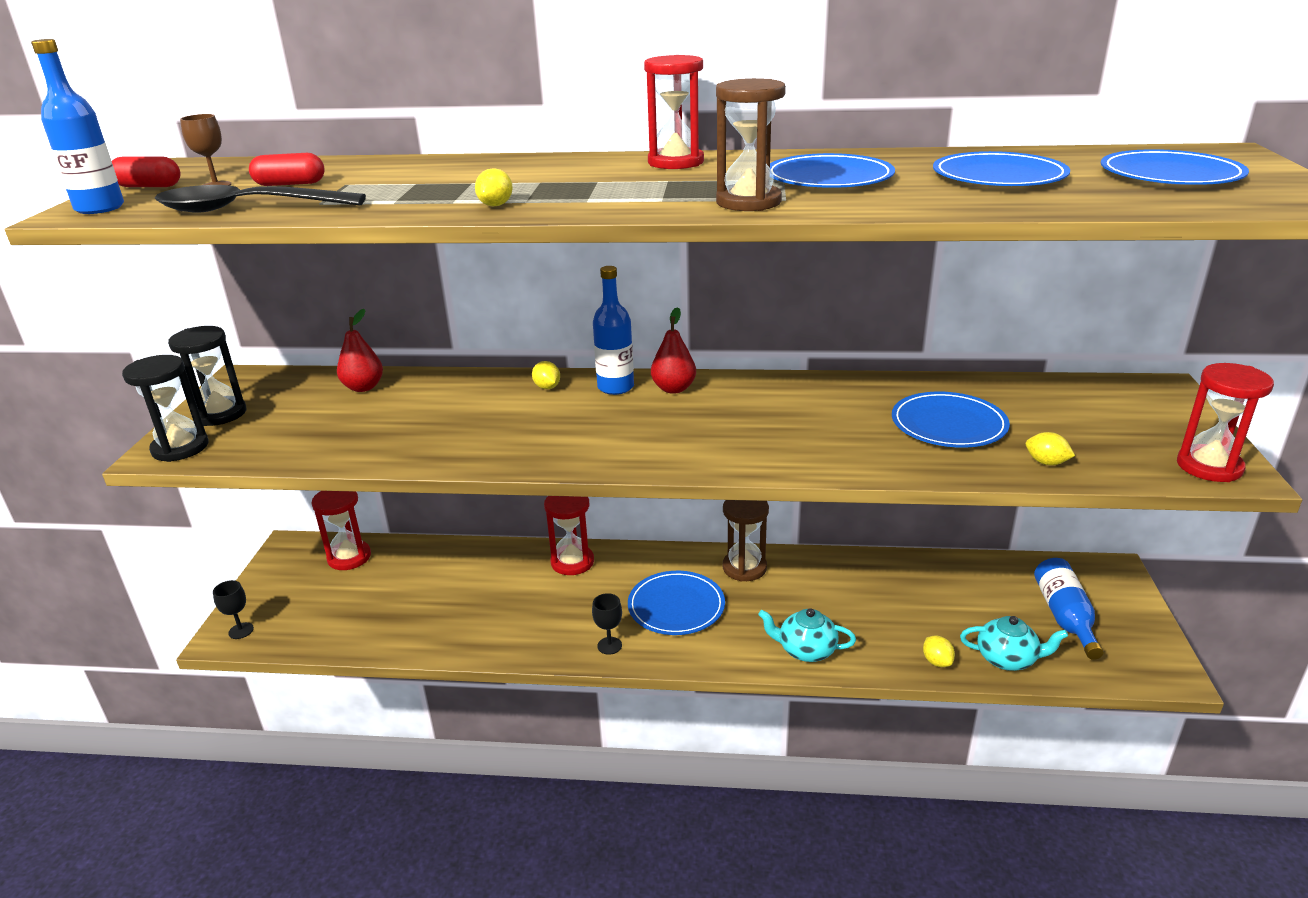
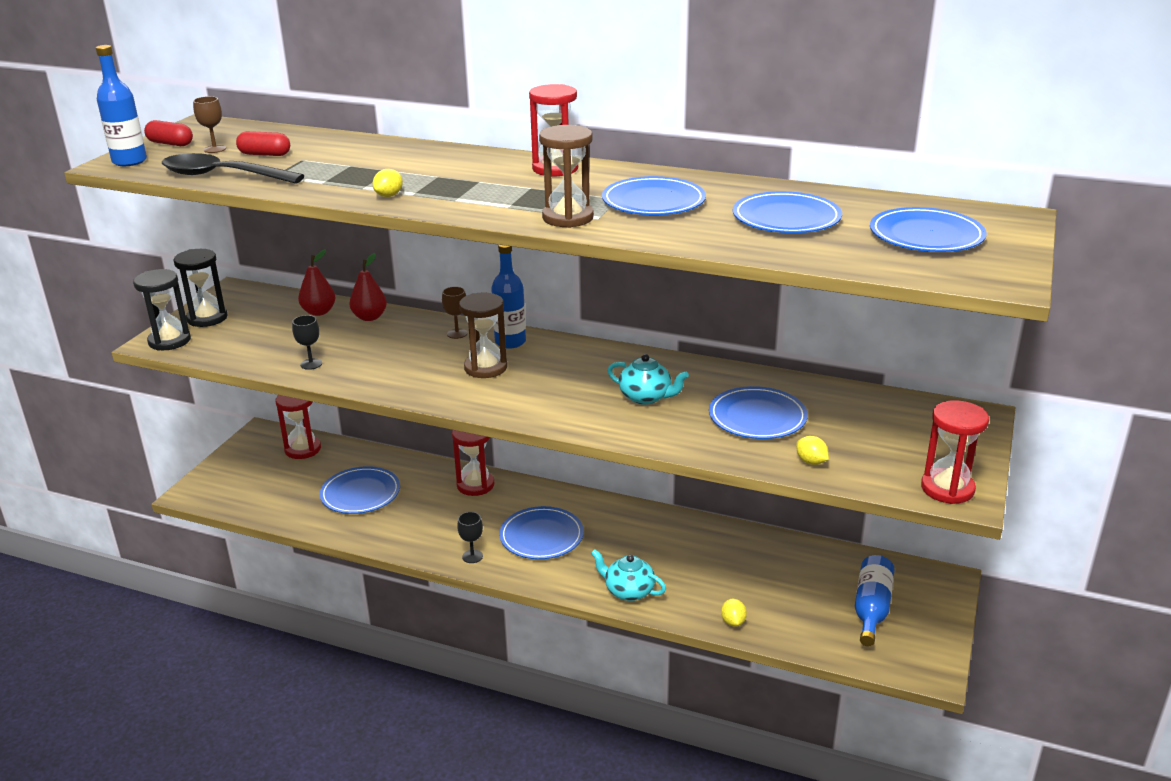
camera: 15 degrees right, 0 degrees up
black goblet [213,580,254,639] -> black goblet moved to [292,315,322,370]
yellow lemon [532,361,560,389] -> brown goblet [442,286,468,339]
red pear [651,307,696,394] -> red pear moved to [349,253,387,321]
brown hourglass [723,500,769,582] -> brown hourglass moved to [459,292,507,378]
turquoise teapot [960,616,1068,671] -> turquoise teapot moved to [607,354,689,405]
none -> blue plate [320,466,400,514]

